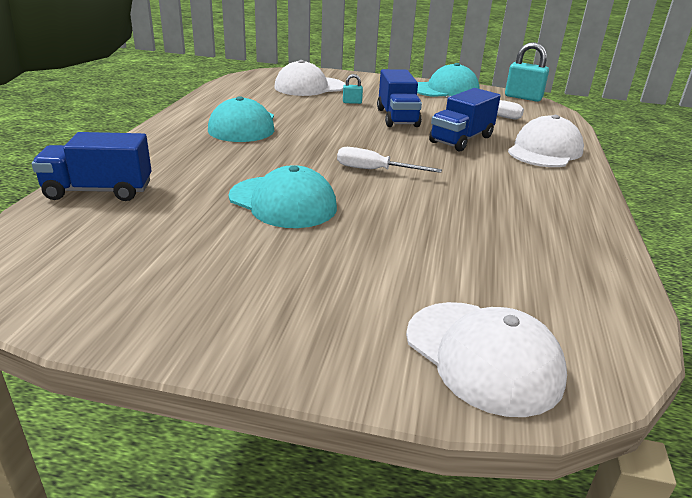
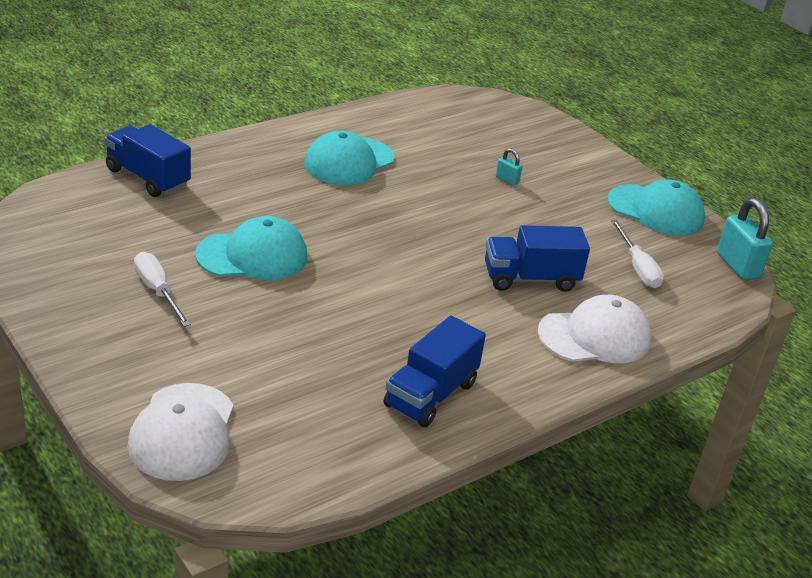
camera: 40 degrees right, 5 degrees up
turquoise cap [229,165,337,228] -> turquoise cap turned 90 degrees counterclockwise [195,216,307,280]
white cap [274,60,346,96] -> none
white screwdriver [337,147,442,173] -> white screwdriver moved to [134,252,191,327]
blue truck [377,69,422,127] -> blue truck moved to [384,316,486,427]

